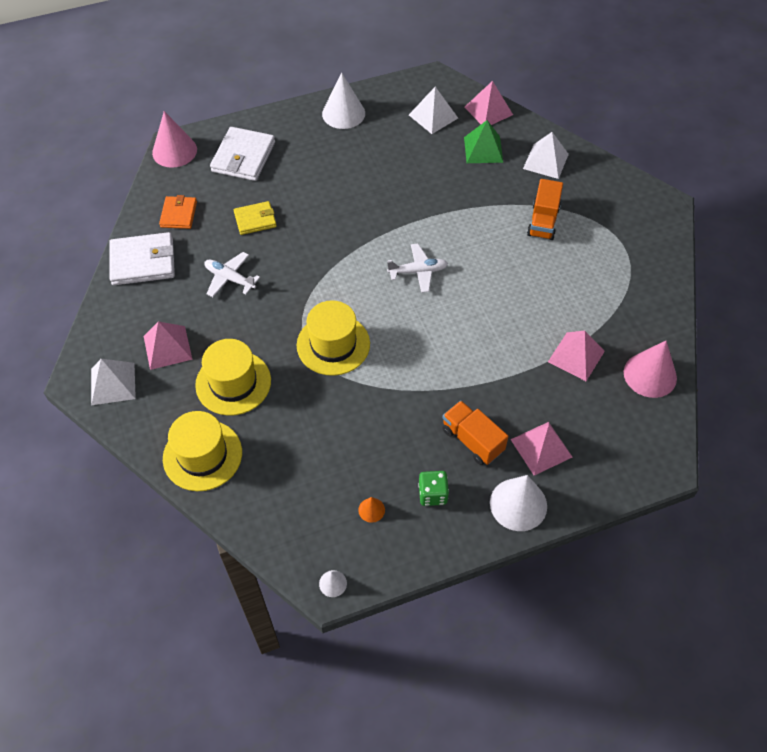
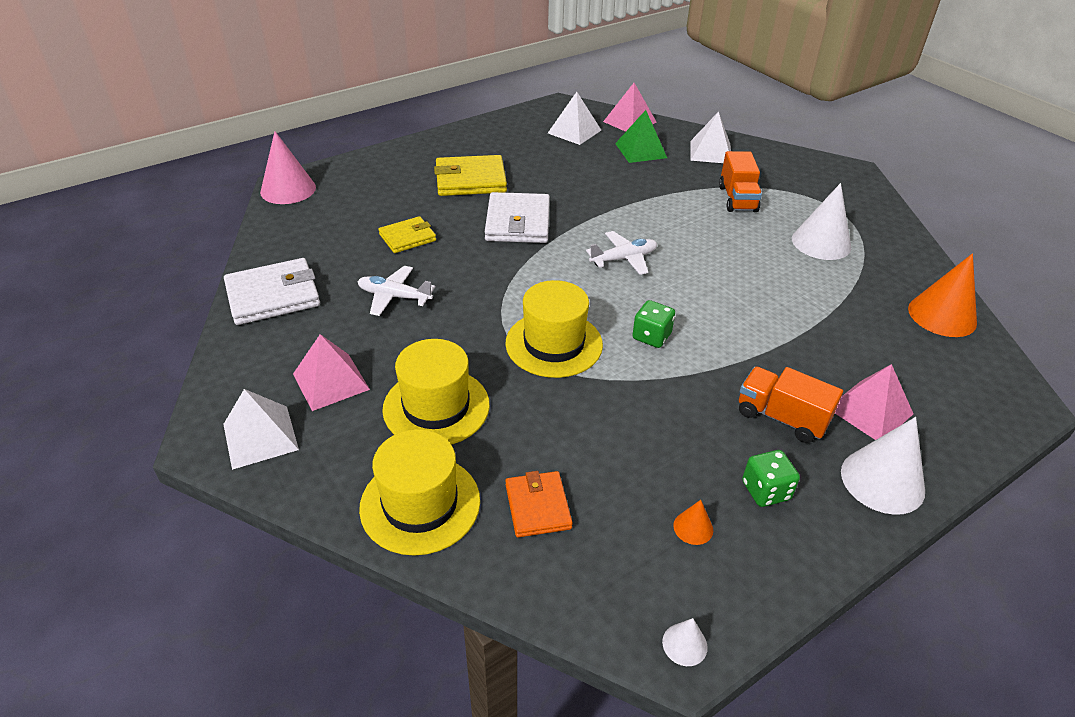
camera: 15 degrees left, 15 degrees down
orange wallet [159,195,197,229] -> orange wallet moved to [505,471,573,537]
white wallet [210,127,275,181] -> white wallet moved to [485,192,550,243]
white cone [322,73,365,129] -> white cone moved to [792,183,851,260]
pink pyramid [548,331,605,381] -> none
pink cone [624,341,677,398] -> orange cone [908,253,977,337]
none -> yellow wallet [434,155,507,196]
none -> green dice [633,300,675,348]

